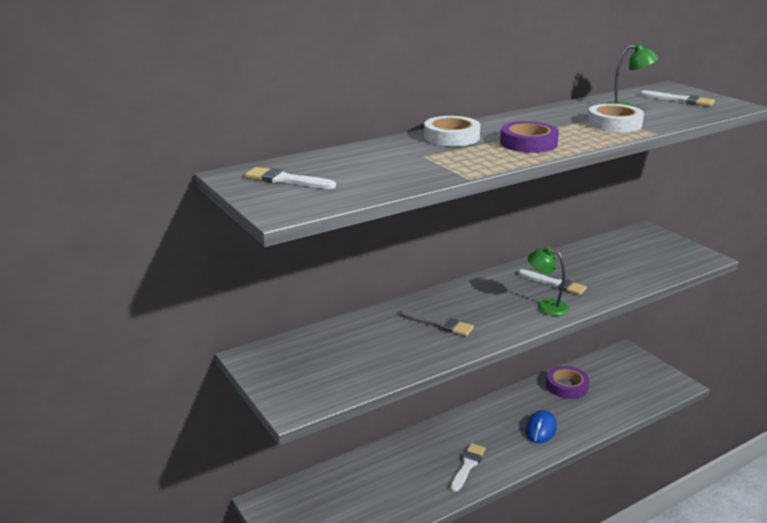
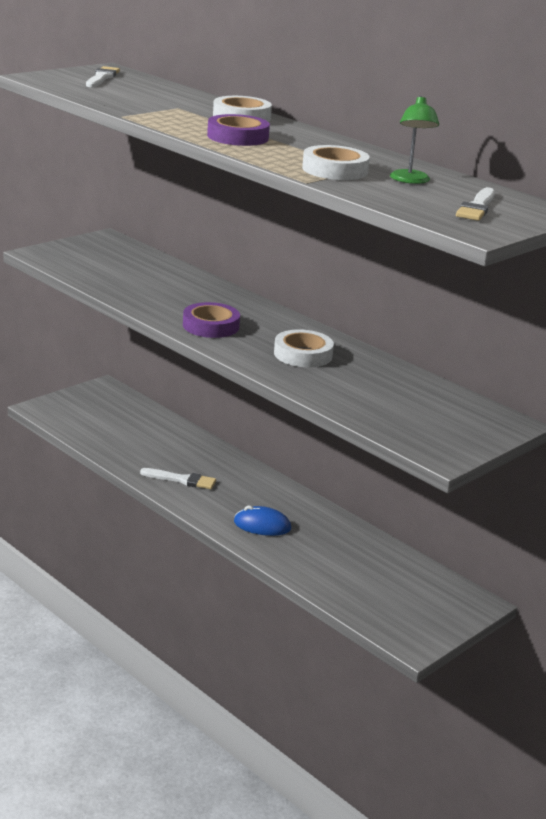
camera: 75 degrees right, 0 degrees up
grey brush [400,309,474,336] -> none
white brush [518,269,587,295] -> white tape [274,329,334,367]
green lamp [528,247,569,316] -> none
purple tape [546,366,589,399] -> purple tape moved to [183,302,240,338]

